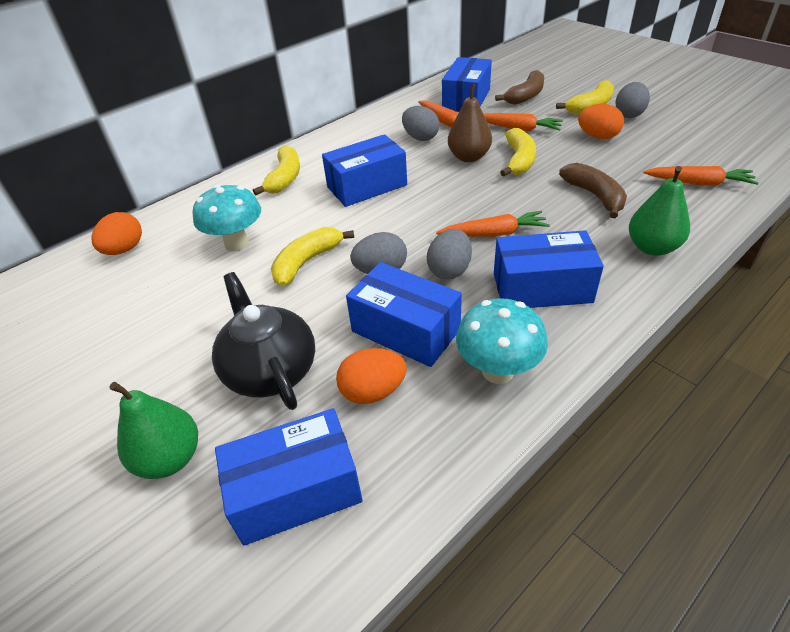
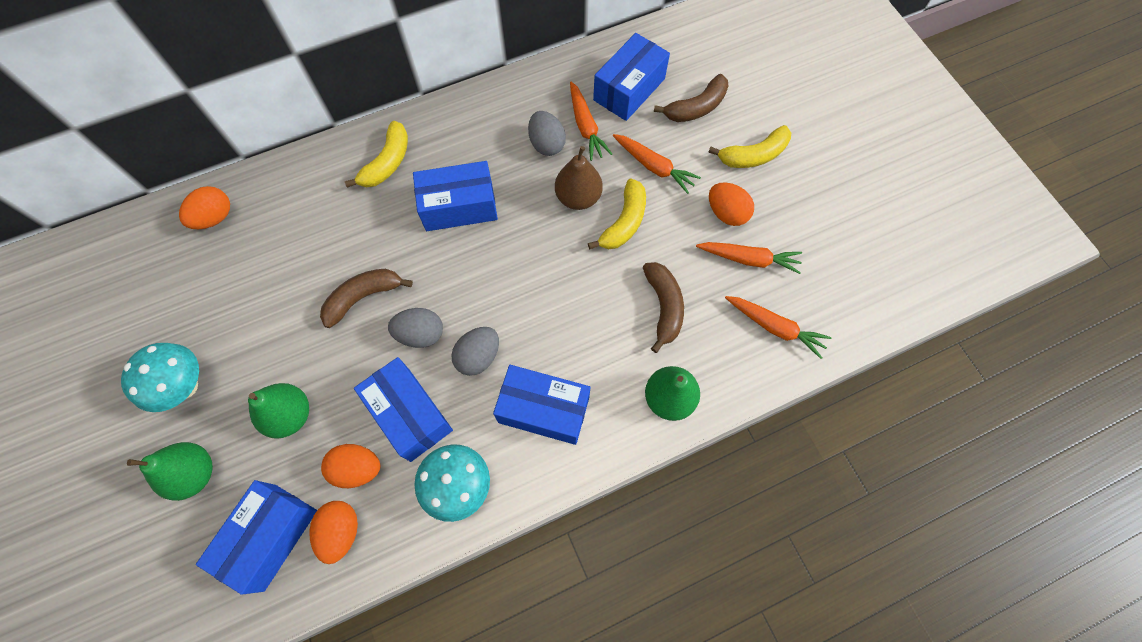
camera: 15 degrees right, 25 degrees up
turquoise mushroom [193,185,261,252] -> turquoise mushroom moved to [121,343,199,412]
black teapot [212,272,315,410] -> green pear [248,383,309,439]
blue box [215,408,363,546] -> blue box turned 60 degrees counterclockwise [196,480,317,595]
yellow banana [271,227,354,286] -> brown banana [320,269,413,328]
orange carrot [436,211,550,237] -> orange carrot moved to [696,242,802,274]
grey egg [615,82,650,118] -> none
none -> orange egg [309,501,358,564]

